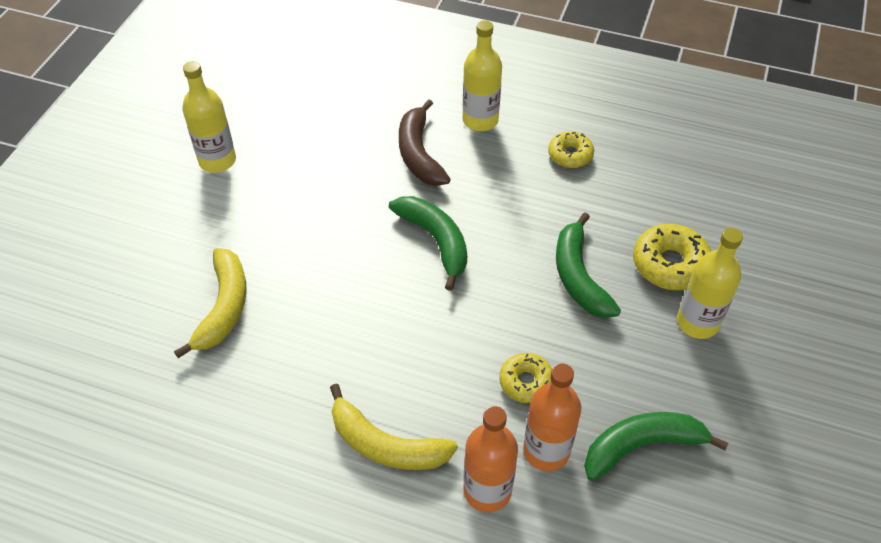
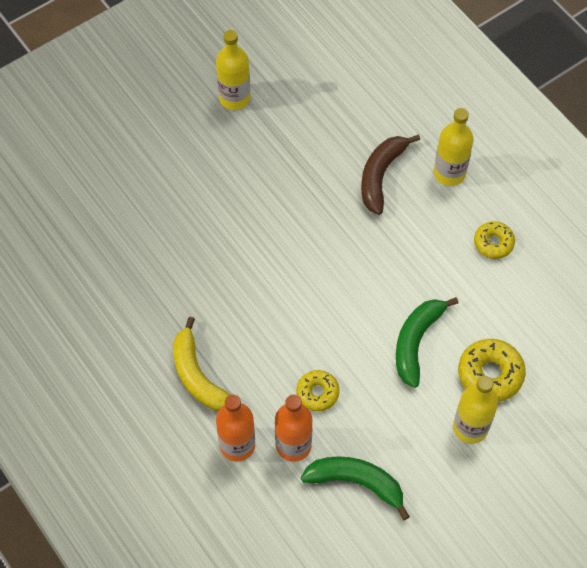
camera: 35 degrees right, 10 degrees up
yellow banana [174,248,247,358] -> none
green banana [389,196,467,291] -> none

